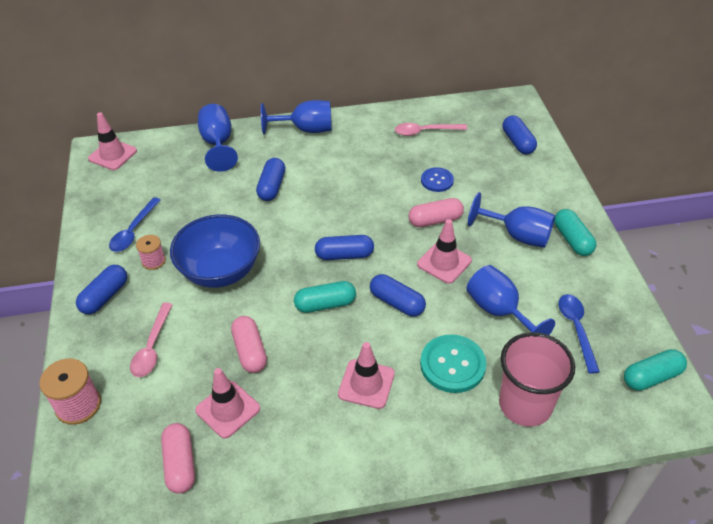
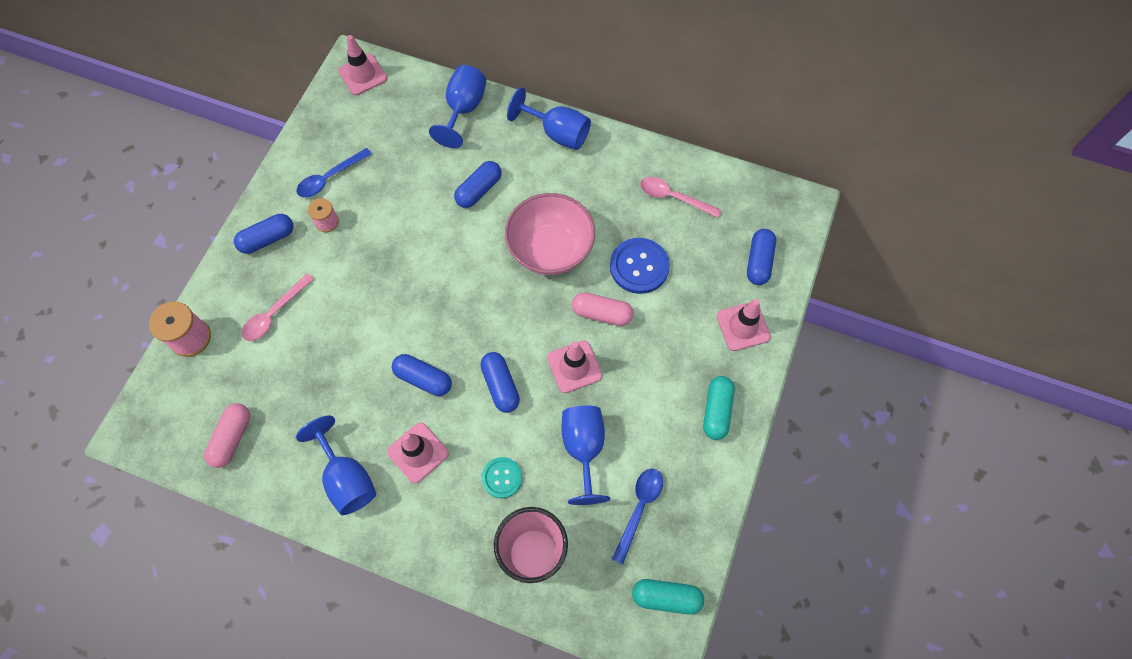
camera: 30 degrees right, 20 degrees up
blue bowl [170,214,260,288] -> none
pink traffic cone [195,368,260,439] -> pink traffic cone moved to [716,299,771,351]
pink capsule [231,316,267,373] -> none
turquoise capsule [294,281,356,313] -> none
blue capsule [315,235,374,260] -> blue capsule moved to [392,354,452,396]
turquoise button [420,334,486,393] -> turquoise button [481,457,522,498], size x0.62
blue button [421,167,454,192] -> blue button [610,238,670,294], size x1.61
blue goblet [468,192,555,248] -> blue goblet moved to [296,416,376,515]
none -> pink bowl [505,193,595,275]

